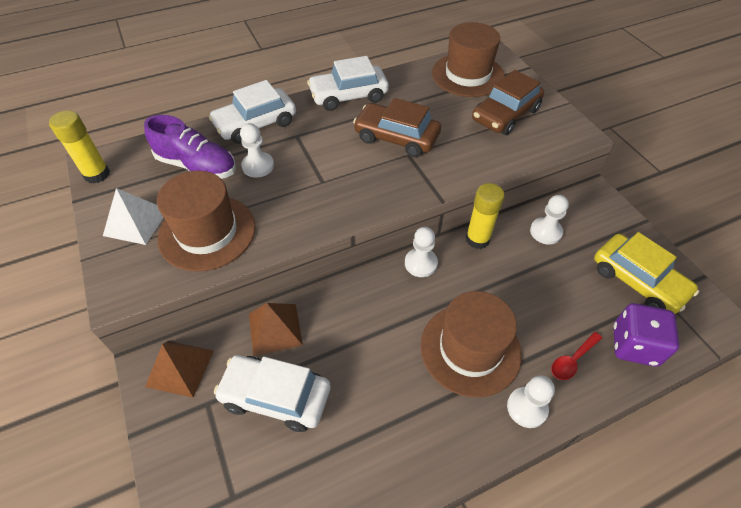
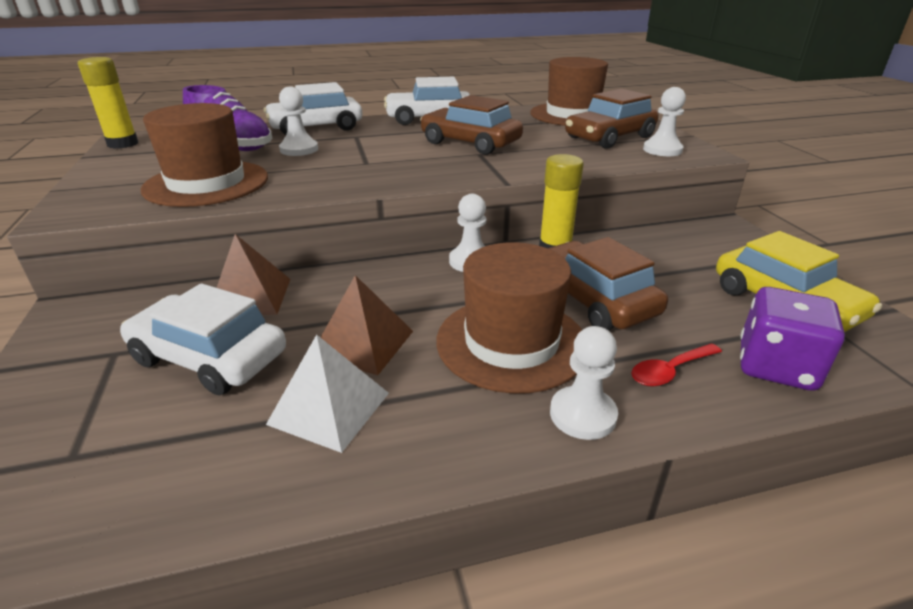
camera: 10 degrees right, 20 degrees down
white pyramid [103,188,164,245] -> white pyramid moved to [266,334,389,453]
brown pyramid [145,341,214,398] -> brown pyramid moved to [320,275,413,375]
white pawn [530,195,569,245] -> white pawn moved to [643,87,686,156]
none -> brown car [547,237,668,331]

